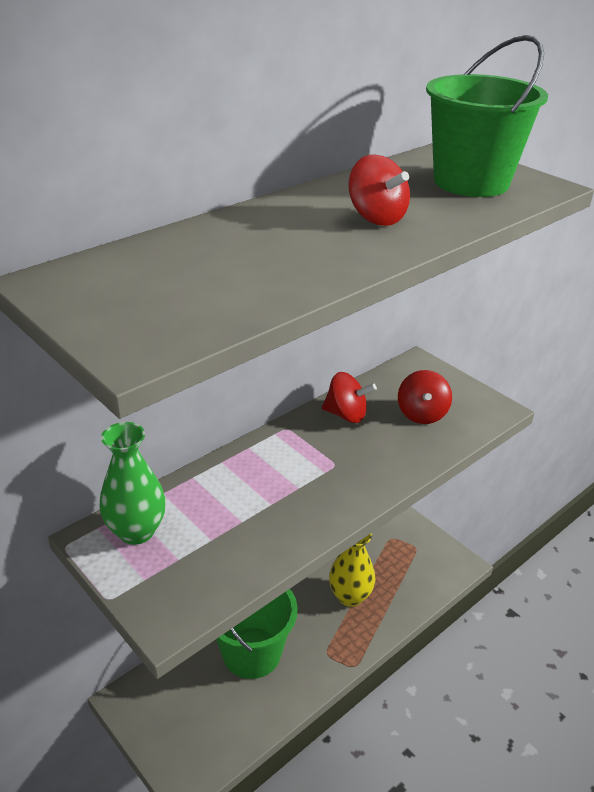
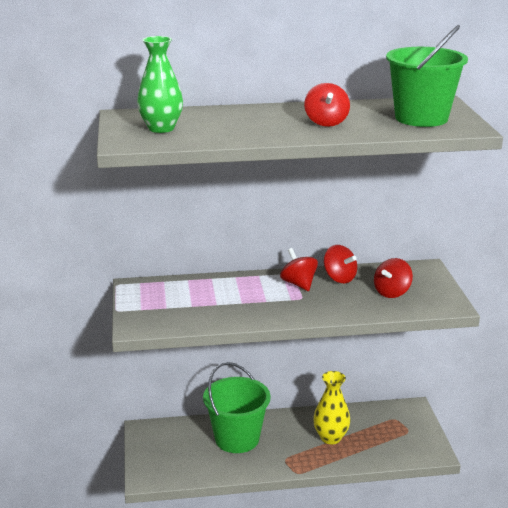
camera: 35 degrees right, 10 degrees down
green vase [99,422,166,545] -> green vase moved to [137,36,183,133]
none -> red spinning top [280,248,318,291]

